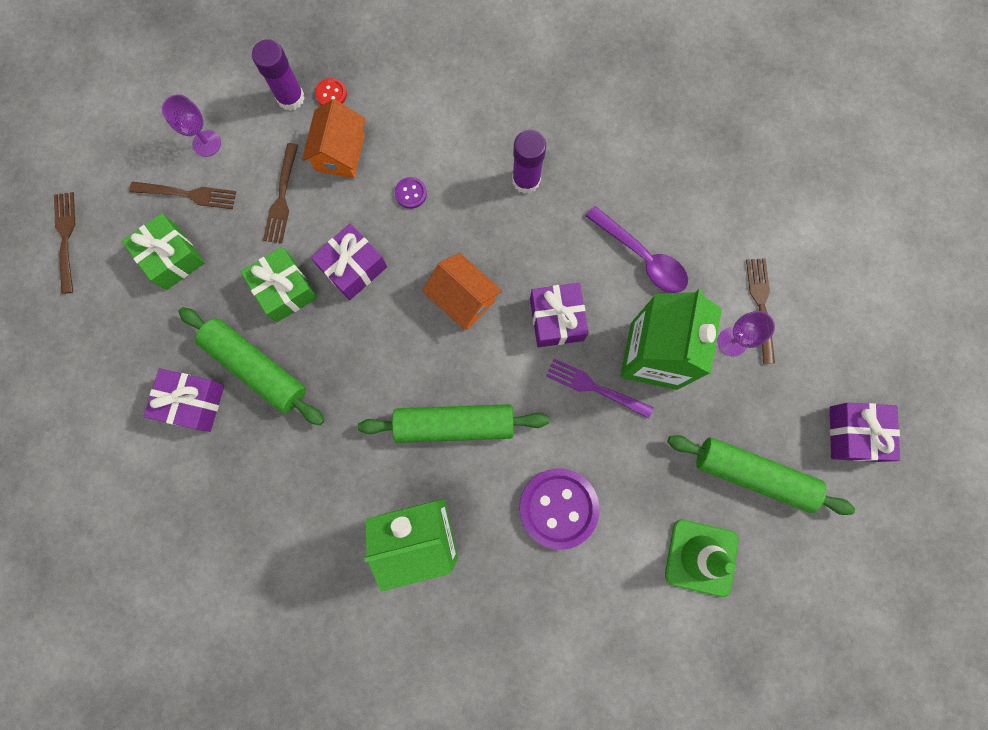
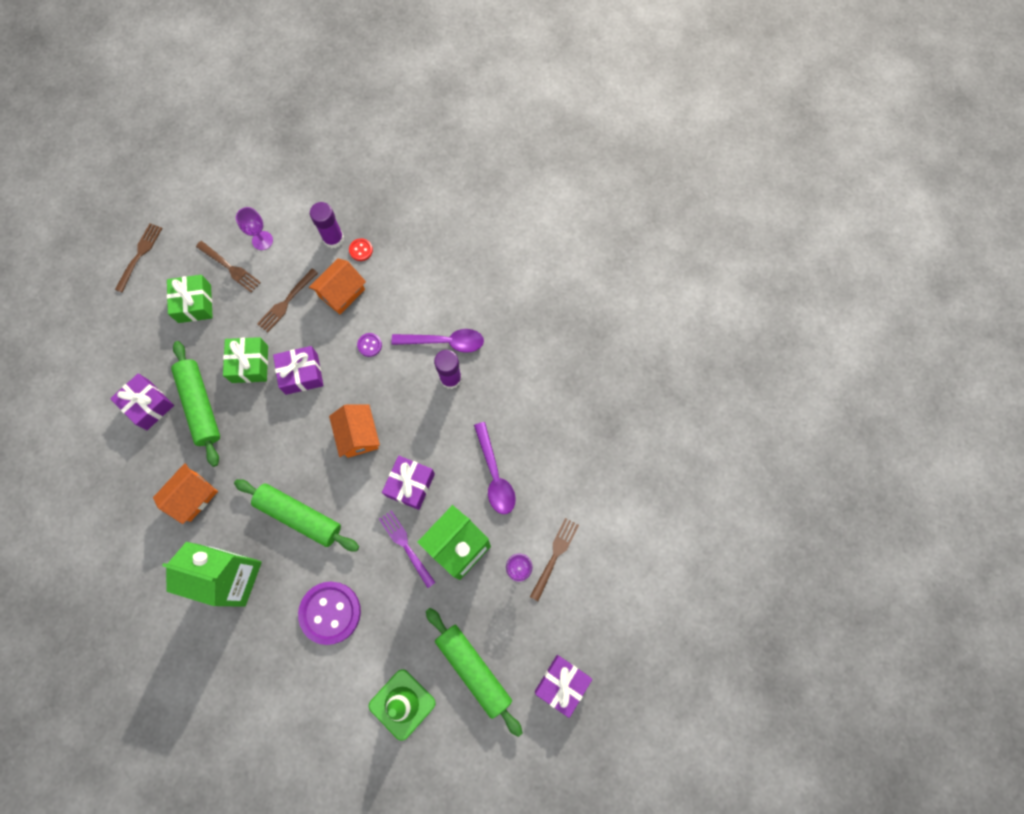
camera: 30 degrees right, 5 degrees down
none -> orange house [153,463,218,524]
none -> purple spoon [391,329,484,353]

